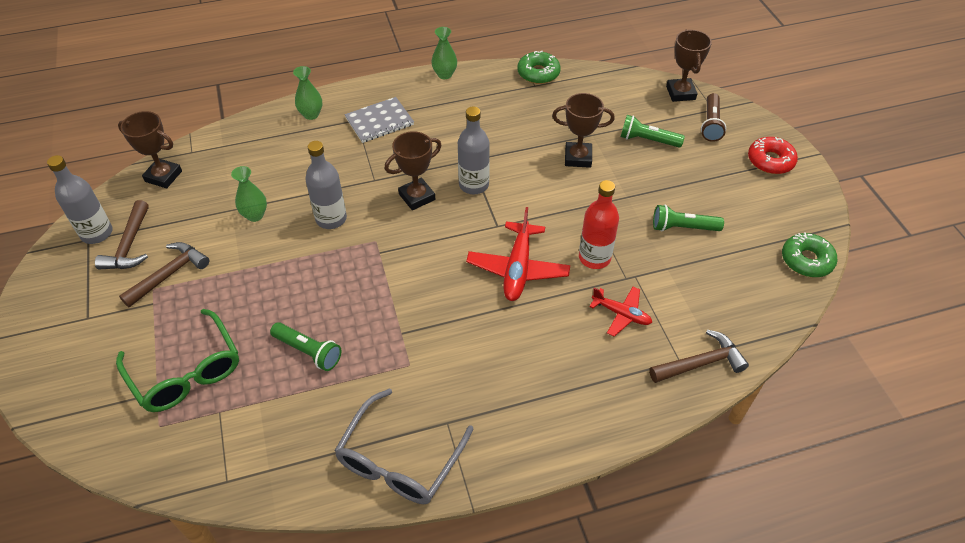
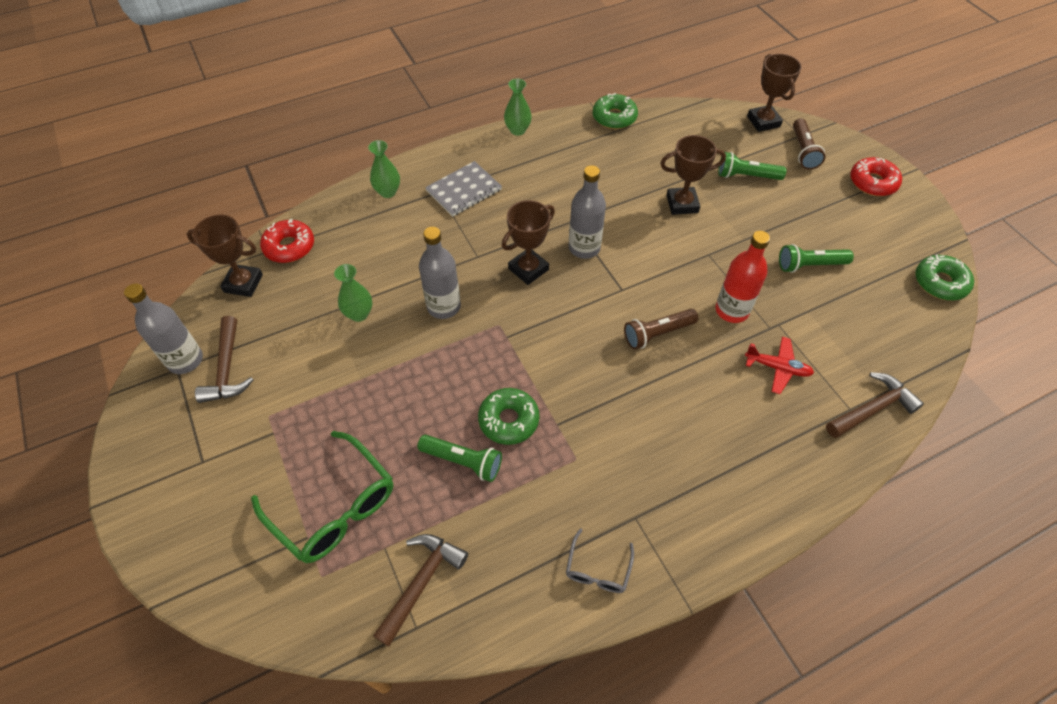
camera: 10 degrees left, 5 degrees up
brown hammer [119,242,209,308] -> brown hammer moved to [373,534,468,647]
grey glasses [334,389,473,504] -> grey glasses [566,528,634,593], size x0.51
red plane [466,207,570,301] -> brown flashlight [624,309,698,349]
none -> red donut [260,219,314,263]
none -> green donut [478,388,539,445]

